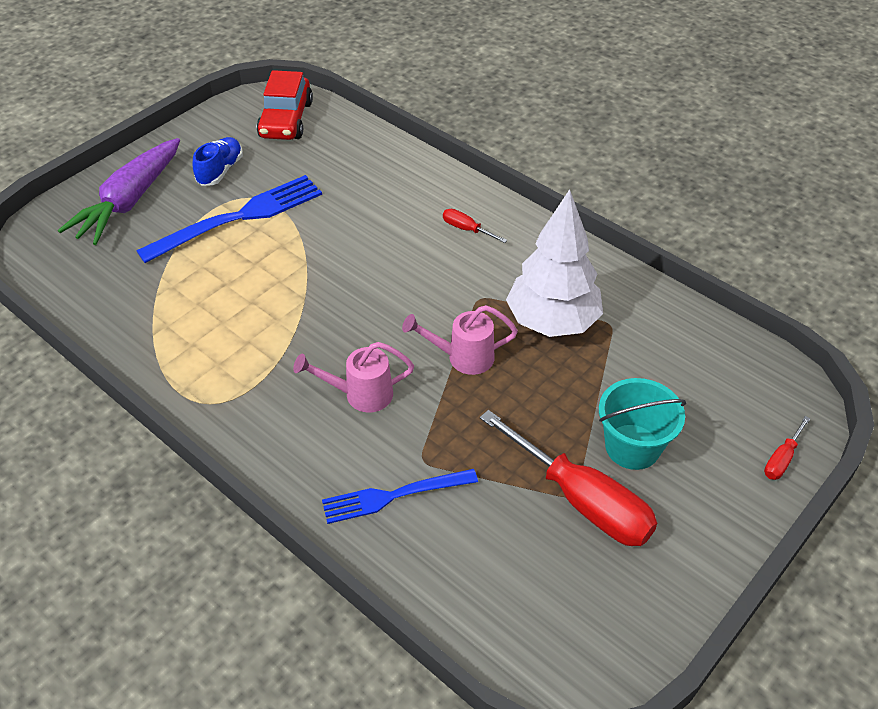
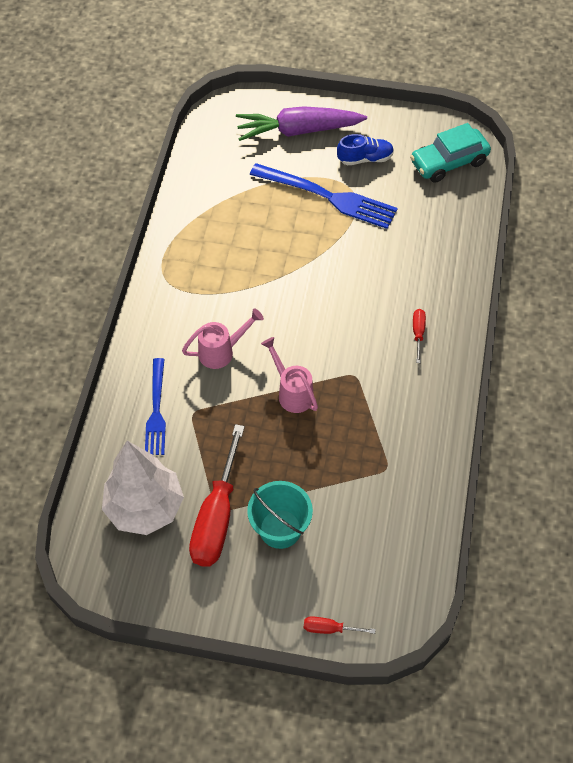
camera: 60 degrees right, 10 degrees up
red car [257,70,313,140] -> turquoise car [410,123,491,183]
pink watering can [293,342,414,413] -> pink watering can turned 105 degrees clockwise [182,308,264,369]
blue fork [322,469,478,524] -> blue fork turned 135 degrees counterclockwise [145,358,166,455]
white tree [506,189,603,337] -> white tree moved to [102,441,184,535]

